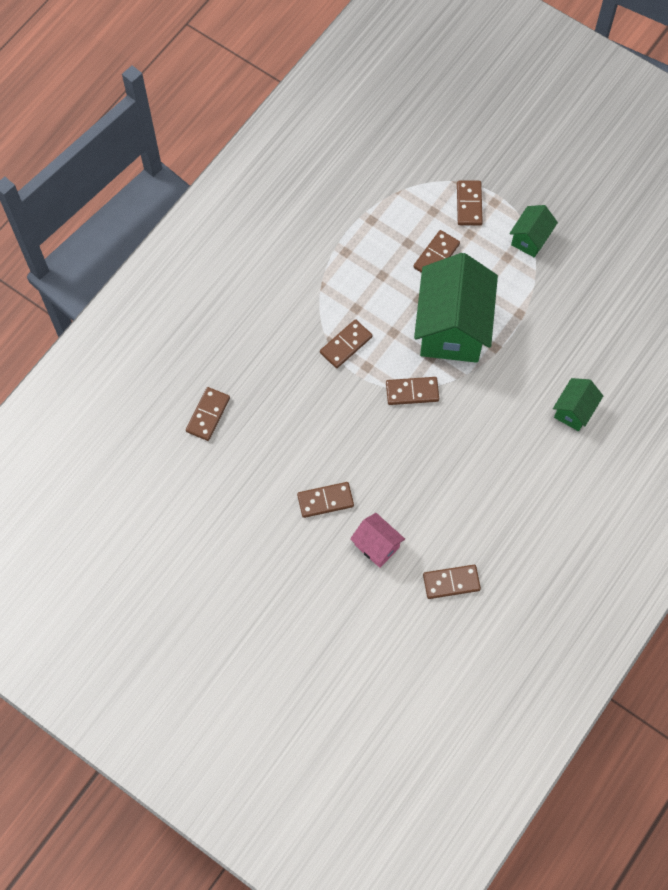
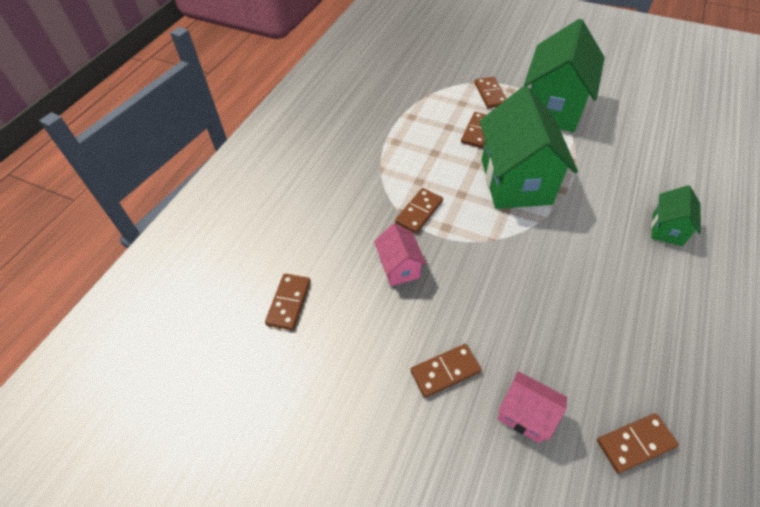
camera: 10 degrees left, 15 degrees down
brown domino [386,377,439,405] -> none
green house [509,205,558,258] -> green house [524,19,605,132], size x2.09
none -> pink house [374,224,426,286]

